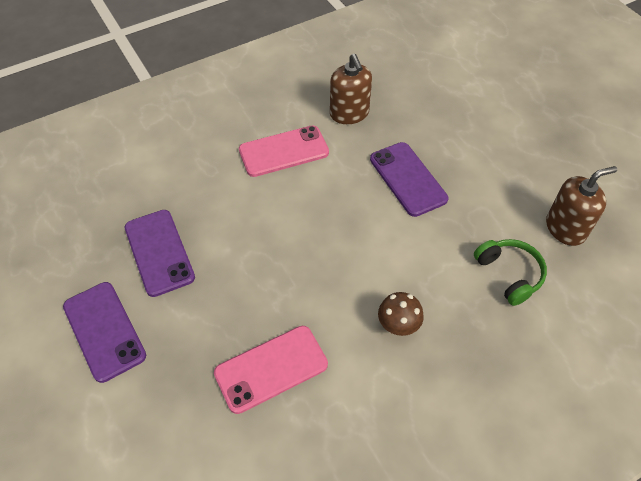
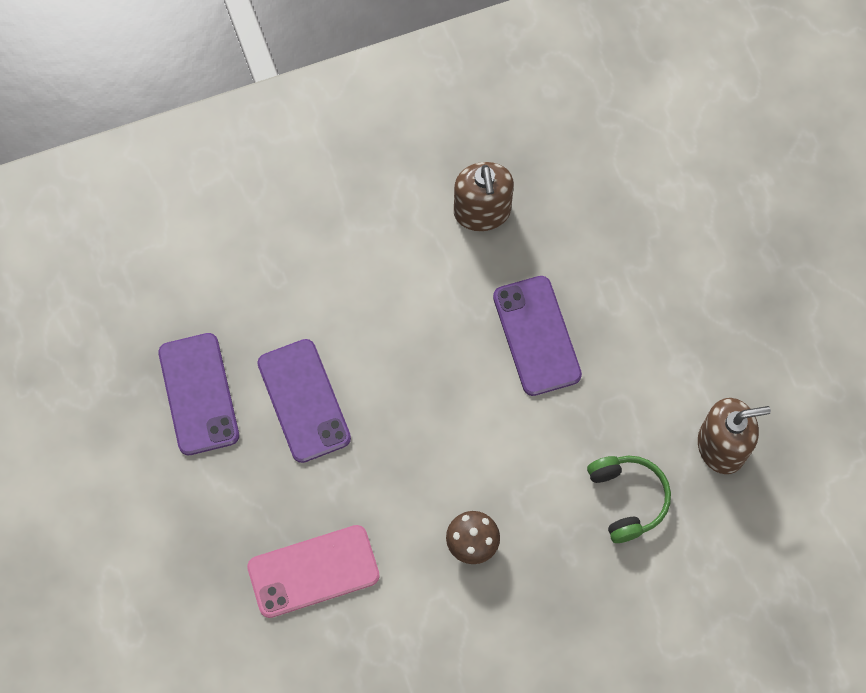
camera: 10 degrees right, 15 degrees up
purple phone [63,282,146,383] -> purple phone moved to [257,339,351,463]
pink phone [239,125,329,177] -> none

